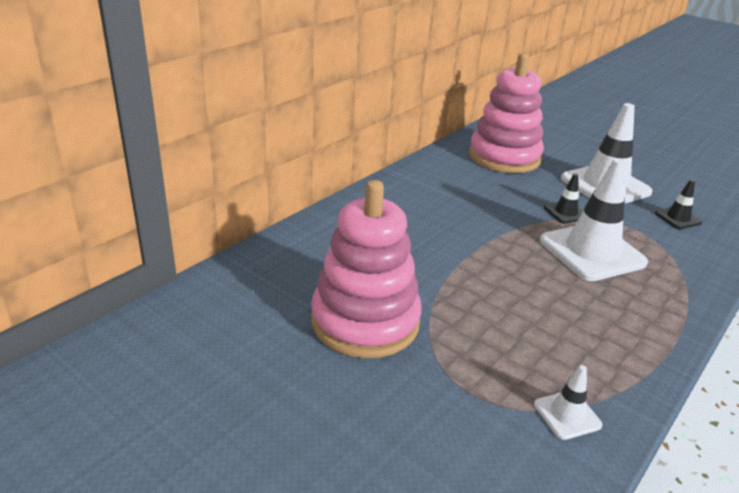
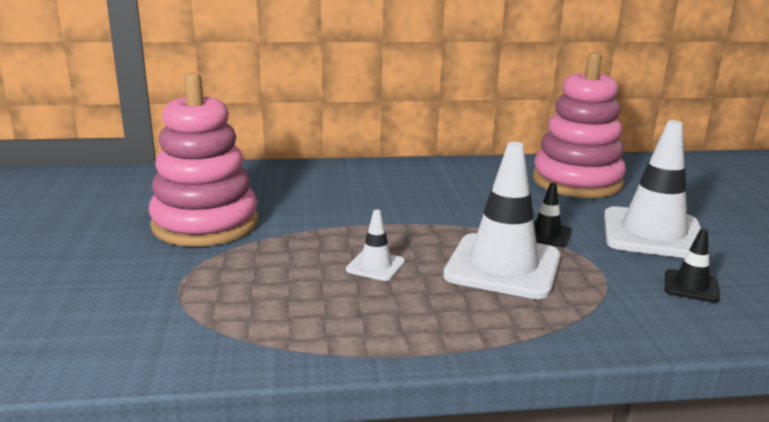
camera: 45 degrees right, 10 degrees down
white traffic cone [534,365,602,440] -> white traffic cone moved to [346,210,405,281]

